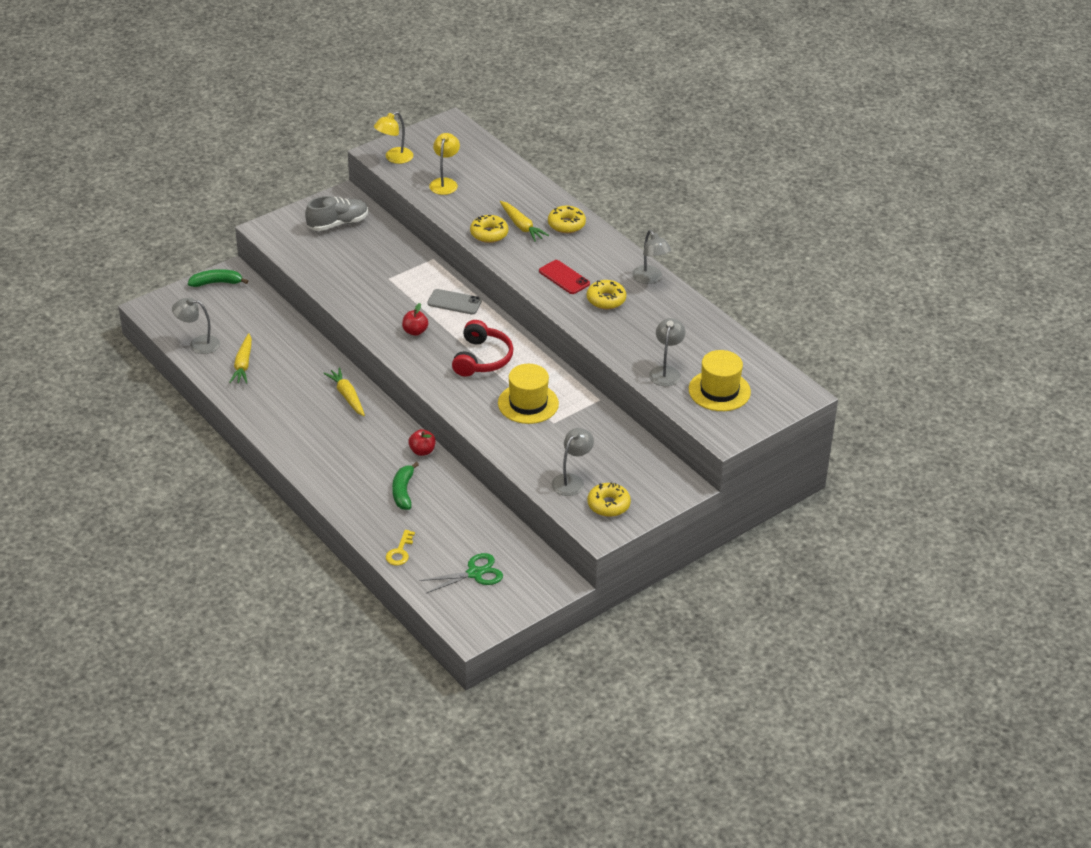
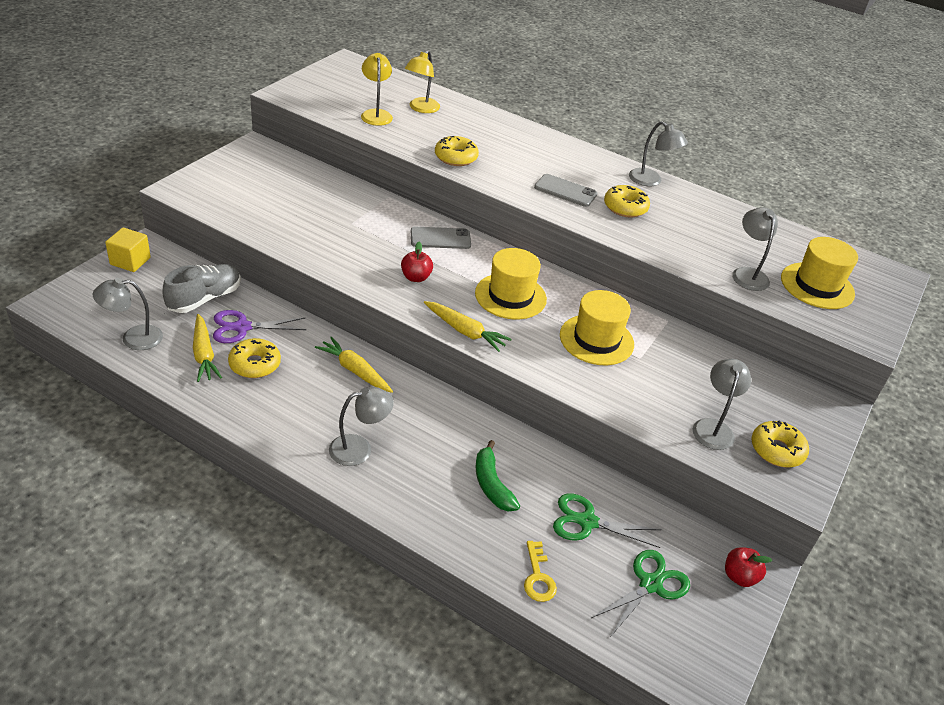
camera: 25 degrees left, 0 degrees up
green banana [188,269,248,287] -> yellow cube [105,227,151,272]
grey shoe [305,196,368,231] -> grey shoe moved to [162,264,241,313]
yellow lamp [374,112,413,164] -> yellow lamp moved to [405,50,440,113]
red apple [408,429,436,456] -> red apple moved to [725,547,772,587]
red headphones [452,320,513,377] -> yellow hat [475,248,547,319]
yellow carrot [500,201,549,242] -> yellow carrot moved to [424,301,512,352]
red phone [539,260,590,294] -> grey phone [534,174,597,207]
yellow donut [548,206,586,233] -> yellow donut moved to [228,338,281,378]
none -> purple scissors [213,310,306,343]
none -> grey lamp [329,387,394,466]
none -> green scissors [553,493,662,548]

